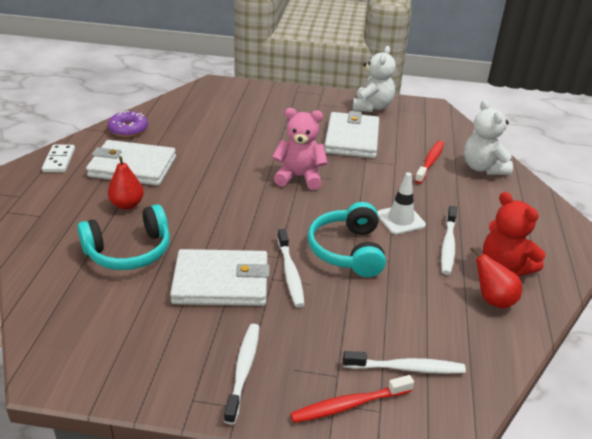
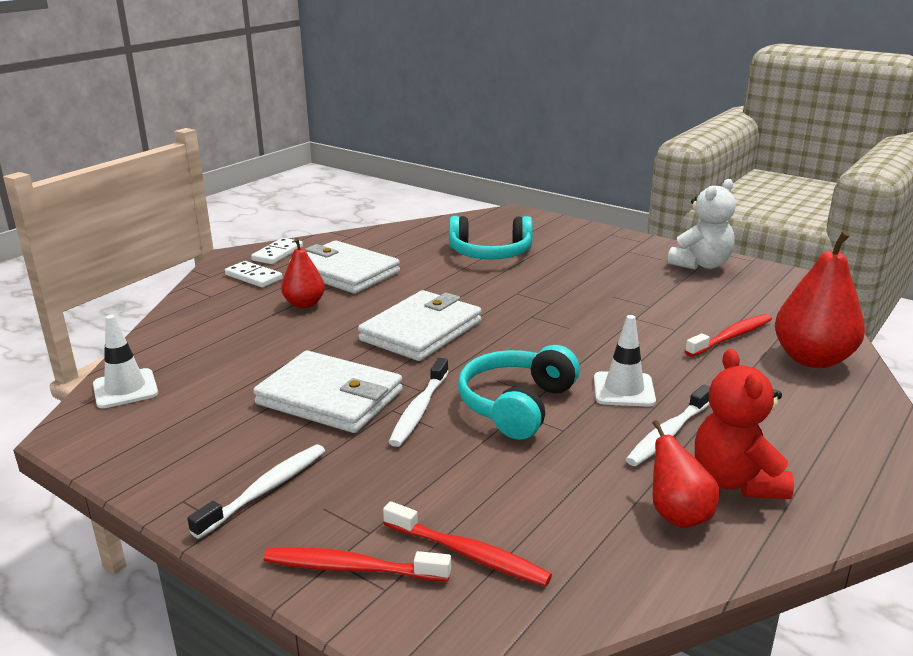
camera: 30 degrees right, 10 degrees down
turquoise headphones [77,204,170,270] -> turquoise headphones moved to [449,216,533,260]
purple donut [108,111,148,137] -> none
pink teddy bear [272,108,327,190] -> none
white wallet [324,111,379,158] -> white wallet moved to [358,290,481,361]
white toothbrush [343,351,466,374] -> red toothbrush [383,501,552,586]
white teddy bear [464,100,513,175] -> red pear [775,230,865,368]
none -> white traffic cone [93,315,158,408]
none -> white domino [225,261,283,288]

